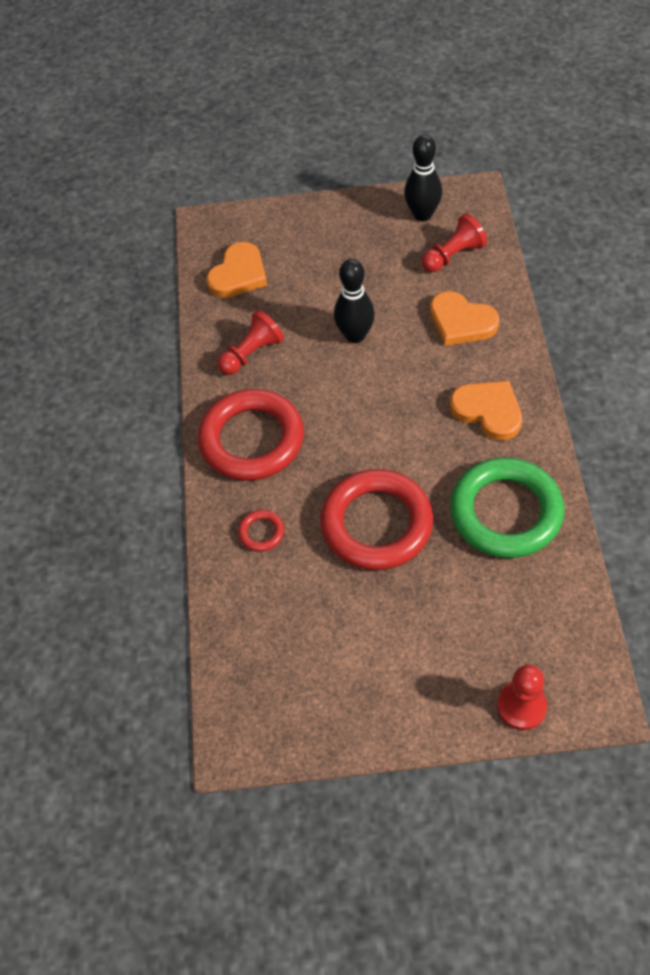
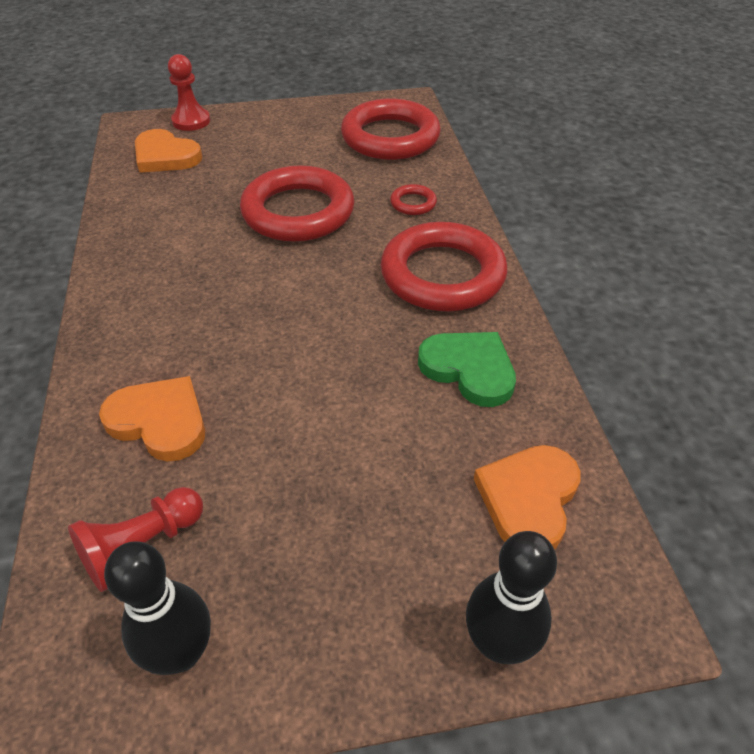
camera: 170 degrees right, 10 degrees down
red pawn [217,310,284,375] -> green heart [418,332,516,407]
black bowling pin [334,259,375,343] -> black bowling pin moved to [466,531,557,664]
orange heart [450,381,522,440] -> orange heart moved to [135,129,203,173]
green ring [450,458,564,558] -> none
none -> red ring [341,99,441,160]

